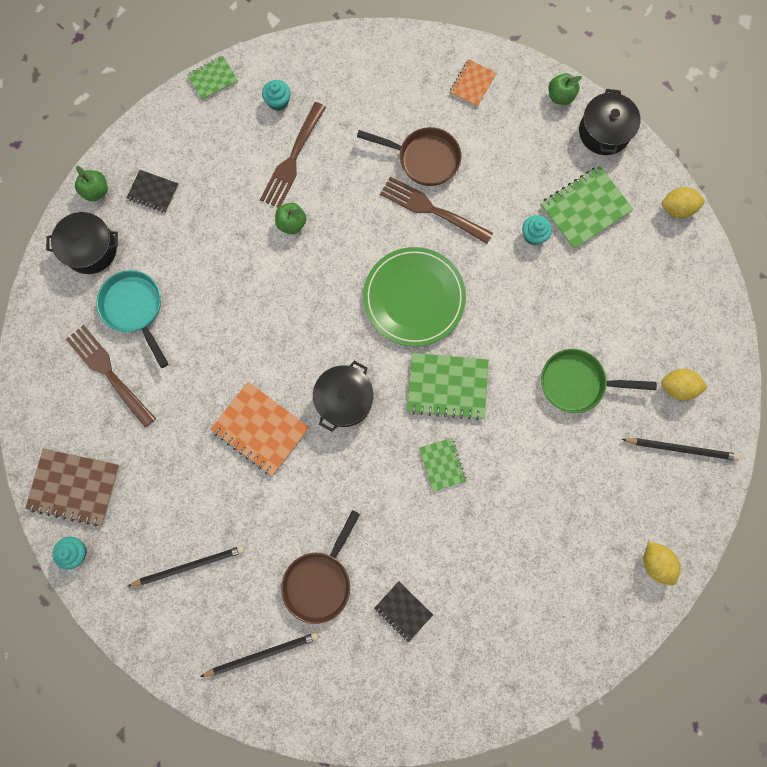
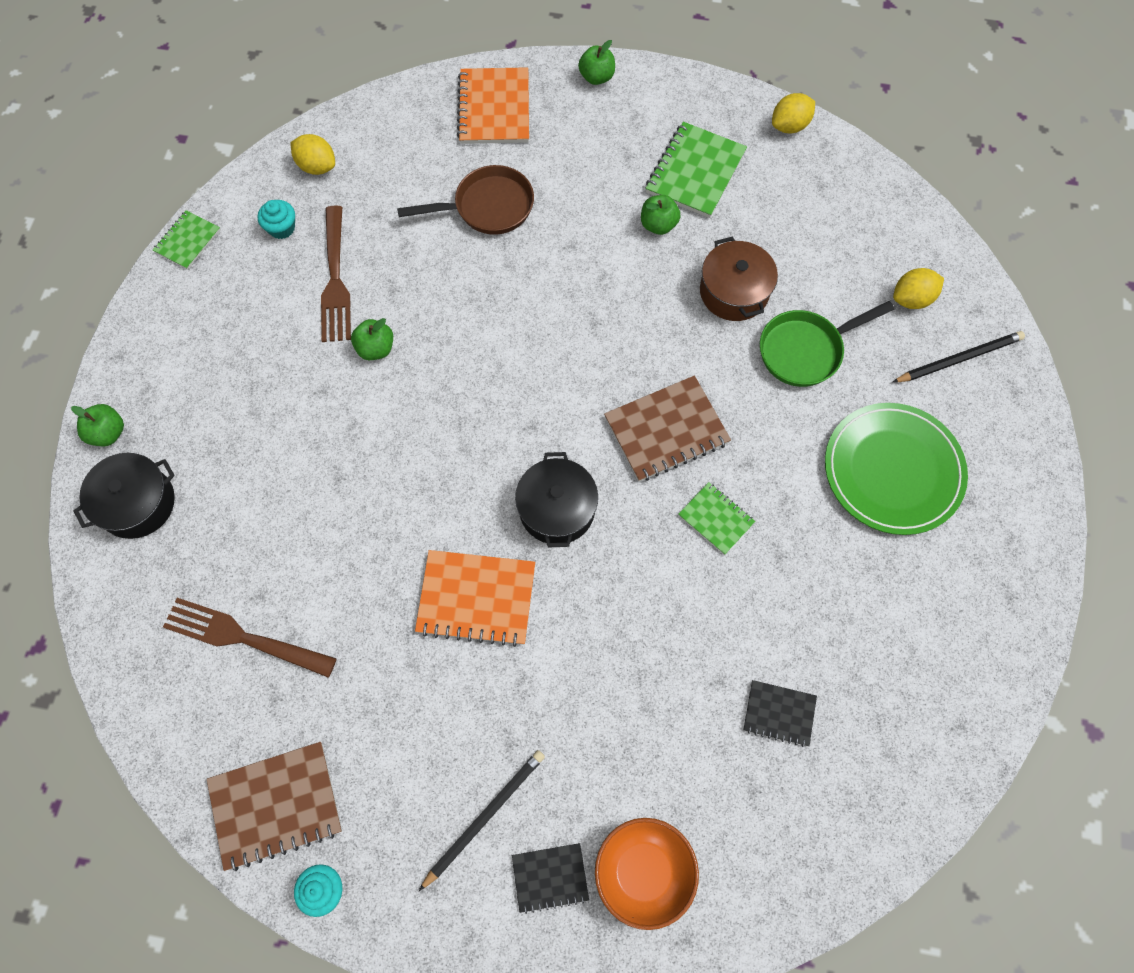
camera: 30 degrees left, 10 degrees down
turquoise pan [96,270,168,368] -> none
black notebook [127,170,179,213] -> black notebook moved to [512,843,589,914]
black pencil [200,632,319,677] -> orange bowl [595,818,699,930]
brown pan [281,510,360,624] -> none
green plate [363,247,466,346] -> green plate moved to [825,403,968,535]
brown fork [380,177,493,244] -> none
green notebook [407,353,489,420] -> brown notebook [604,375,731,482]
orange notebook [450,59,497,107] -> orange notebook [457,67,529,144], size x1.72
turquoise cupcake [522,215,552,245] -> green apple [641,195,681,235]
black pot [579,89,641,155] -> none
yellow lemon [643,542,680,586] -> yellow lemon moved to [290,134,335,175]
none -> brown pot [700,236,778,321]

